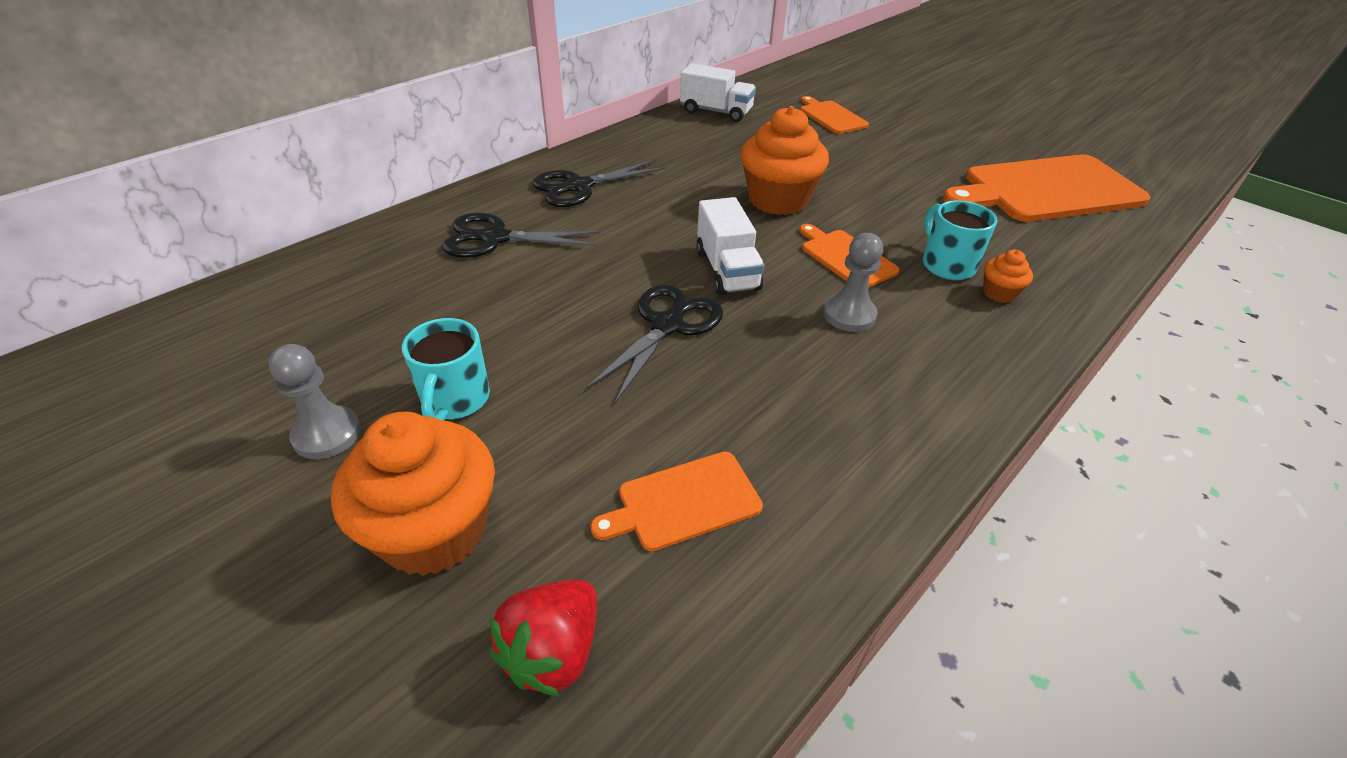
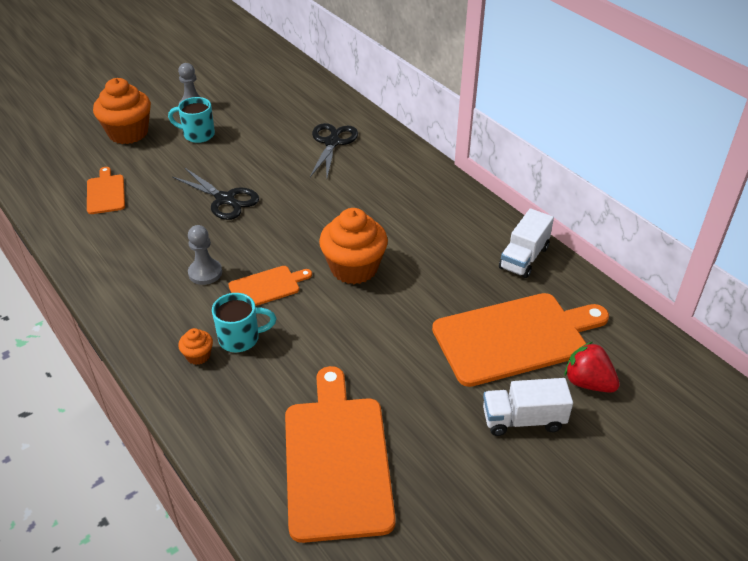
camera: 100 degrees right, 0 degrees up
red strawberry [489,580,597,697] -> red strawberry moved to [565,342,620,393]
black scissors [532,159,667,207] -> none
white truck [696,197,765,295] -> white truck moved to [483,378,573,436]
orange cutting board [800,96,869,134] -> orange cutting board [432,293,609,387], size x2.02

